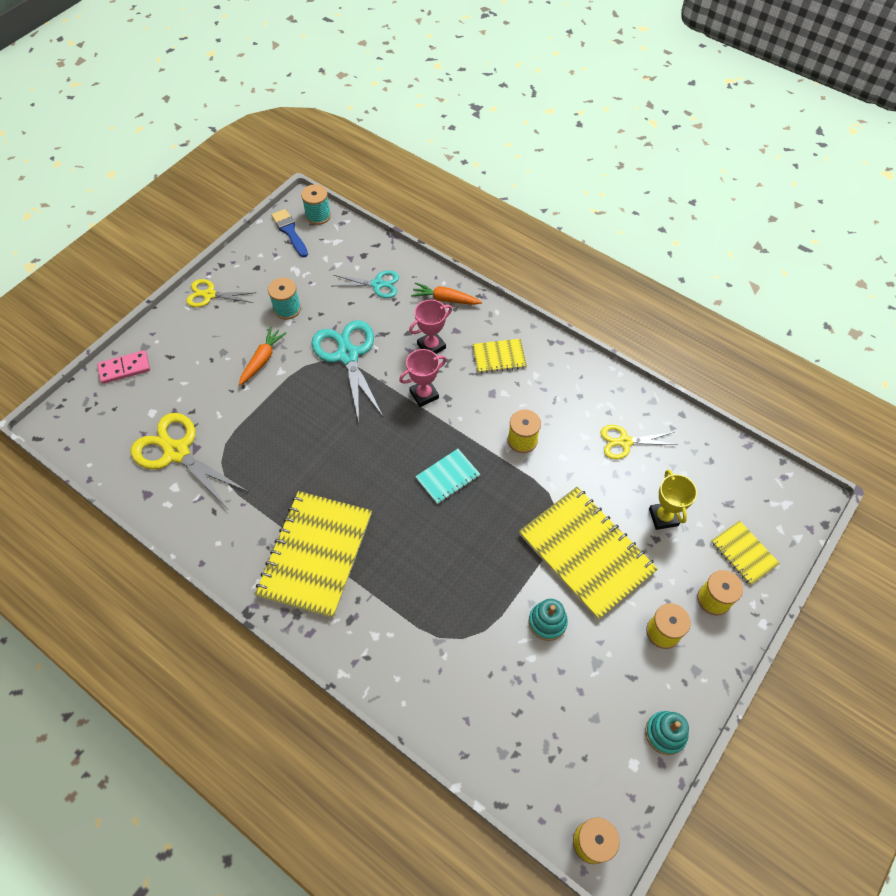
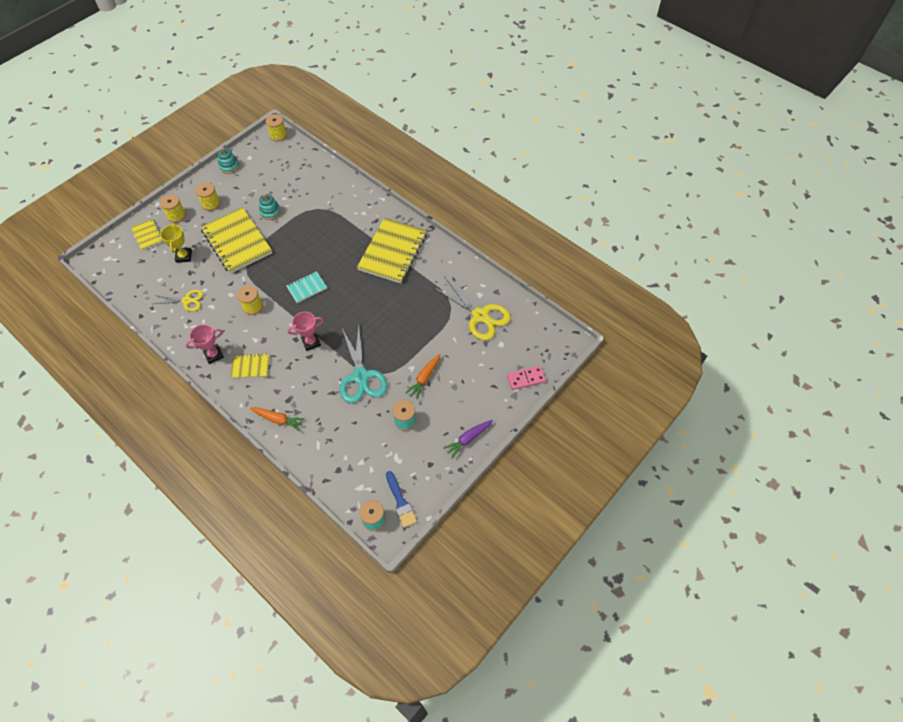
camera: 175 degrees left, 0 degrees up
yellow scissors [186,279,256,307] -> purple carrot [443,420,493,459]
turquoise scissors [333,270,399,298] -> none
pink trophy [409,300,452,354] -> pink trophy moved to [186,324,224,364]

